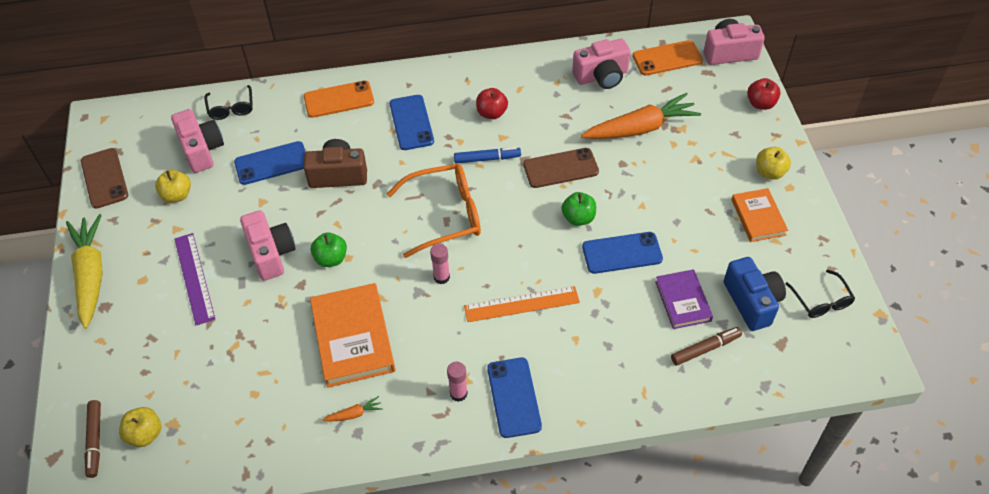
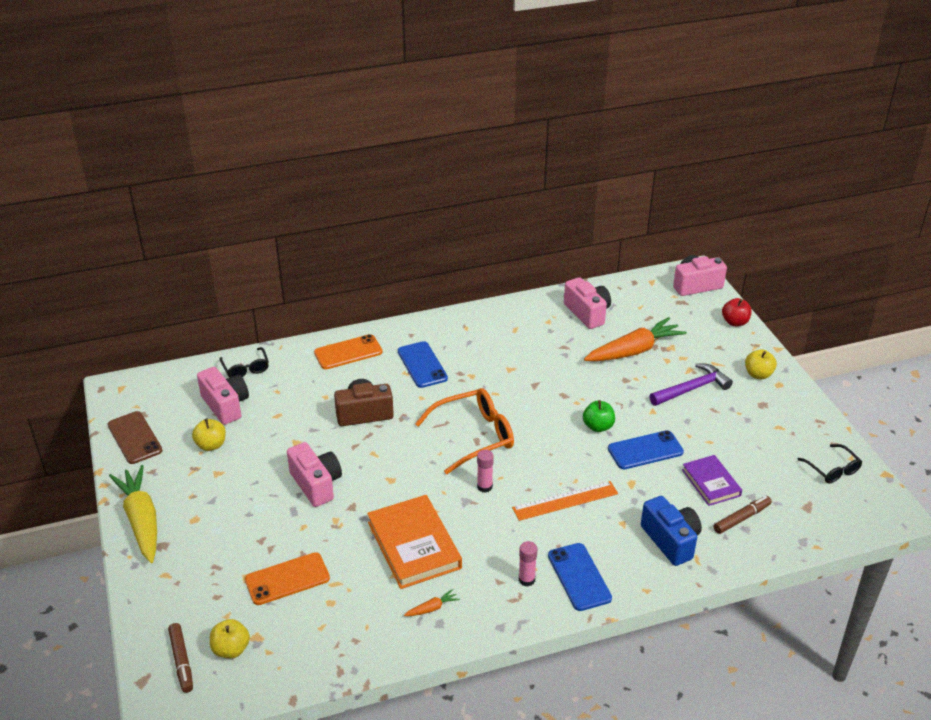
camera: 10 degrees left, 15 degrees down
purple ruler [174,233,215,325] -> none
blue phone [234,141,306,185] -> none
green apple [311,232,347,267] -> none
blue marker [454,147,521,163] -> none
red apple [476,88,508,119] -> none
brown phone [523,148,599,188] -> none
pink camera [572,39,631,89] -> pink camera turned 90 degrees counterclockwise [564,277,611,329]
orange phone [632,40,703,76] -> orange phone moved to [245,552,330,605]
blue camera [724,257,786,331] -> blue camera moved to [641,496,702,566]
orange book [732,188,788,242] -> none
none -> purple hammer [649,363,733,406]

